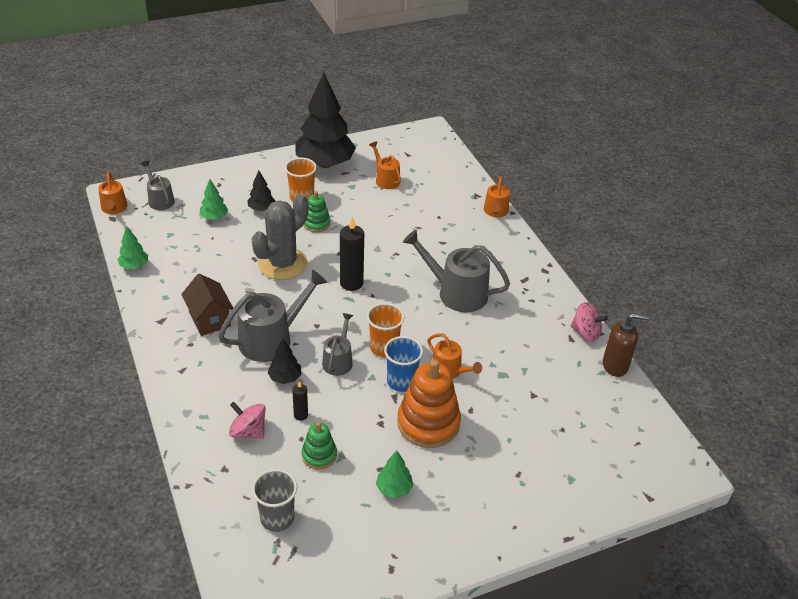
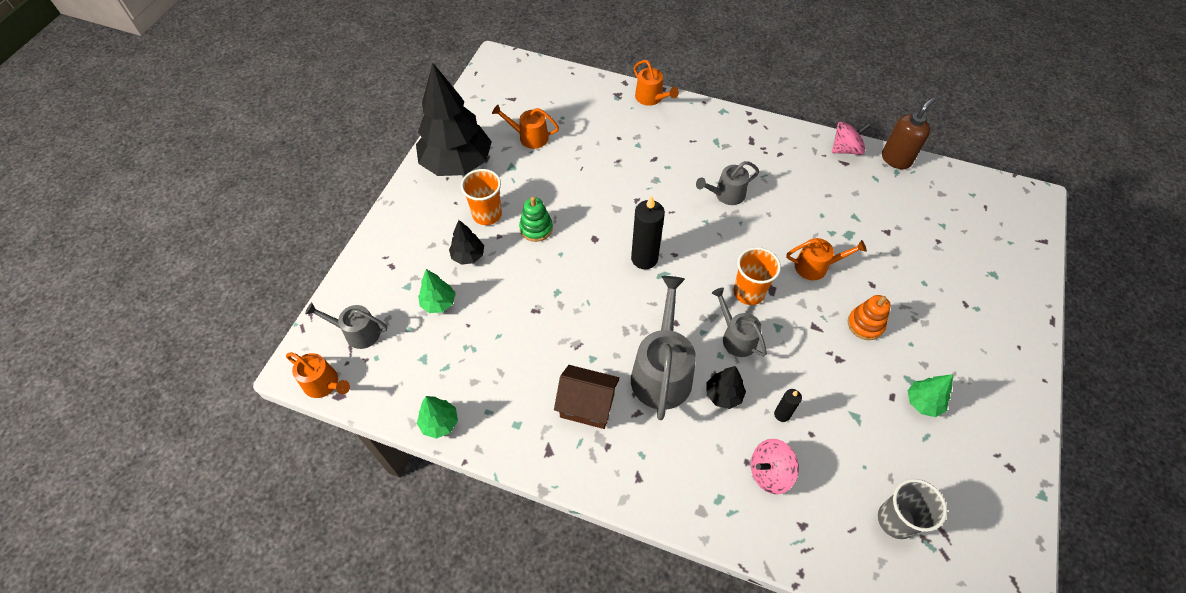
camera: 45 degrees left, 15 degrees up
grey cactus [251,195,308,280] -> none
green stacking toy [302,422,337,470] -> none
blue cup [384,336,423,392] -> none
orange stacking toy [397,359,461,448] -> orange stacking toy [848,295,891,340], size x0.54
grey watering can [403,230,510,312] -> grey watering can [696,161,759,205], size x0.57

